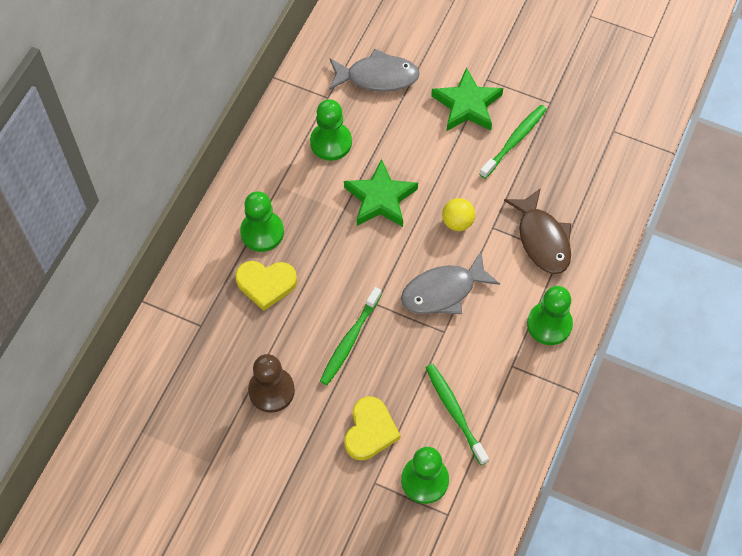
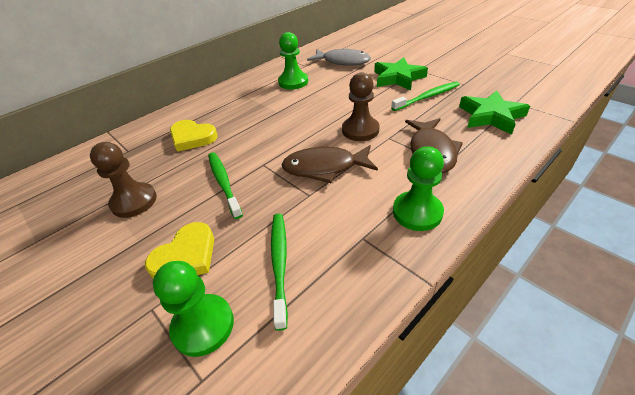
camera: 25 degrees right, 20 degrees down
green pawn [240,191,284,252] -> none
green toothbrush [320,287,382,385] -> green toothbrush turned 105 degrees clockwise [208,152,243,219]
green star [344,159,418,227] -> green star moved to [459,90,530,135]
grey fish [401,252,500,314] -> brown fish [282,145,378,183]
yellow ball [442,198,475,231] -> brown pawn [342,72,379,141]

